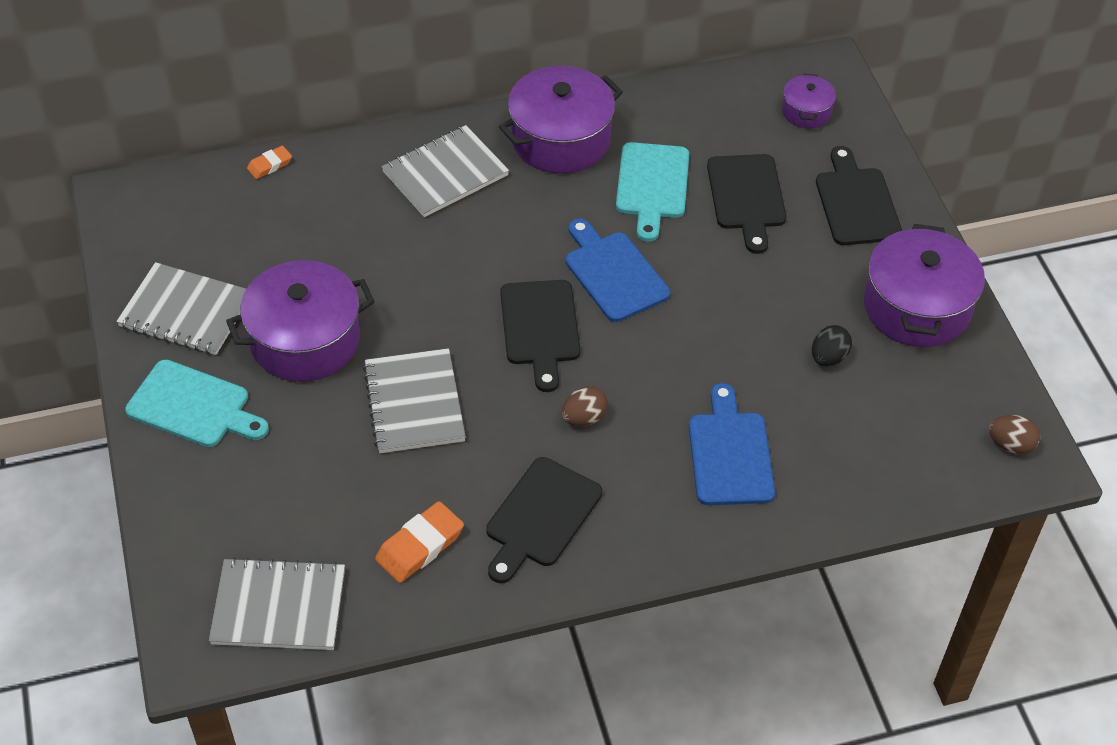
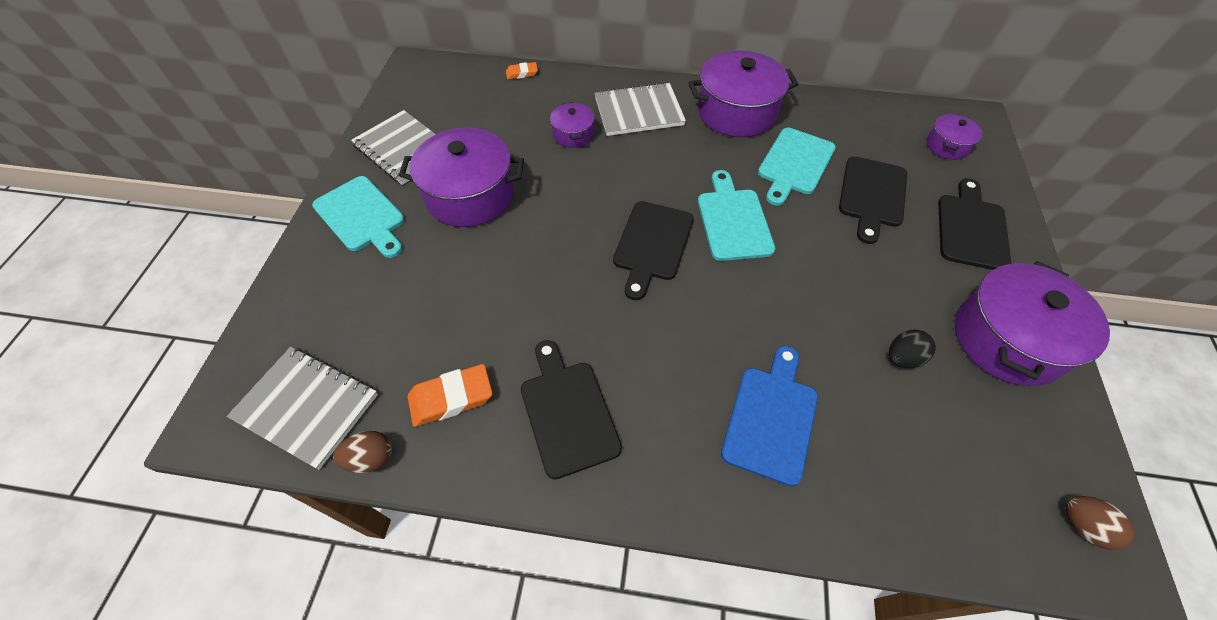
camera: 25 degrees right, 5 degrees up
grey notebook [363,348,466,453] -> none
black cutting board [486,457,602,583] -> black cutting board turned 105 degrees clockwise [521,340,622,479]
brown egg [562,386,608,426] -> brown egg moved to [333,431,392,473]
blue cutting board [565,219,670,322] -> turquoise cutting board [698,170,775,261]
none -> purple pot [550,102,595,148]

